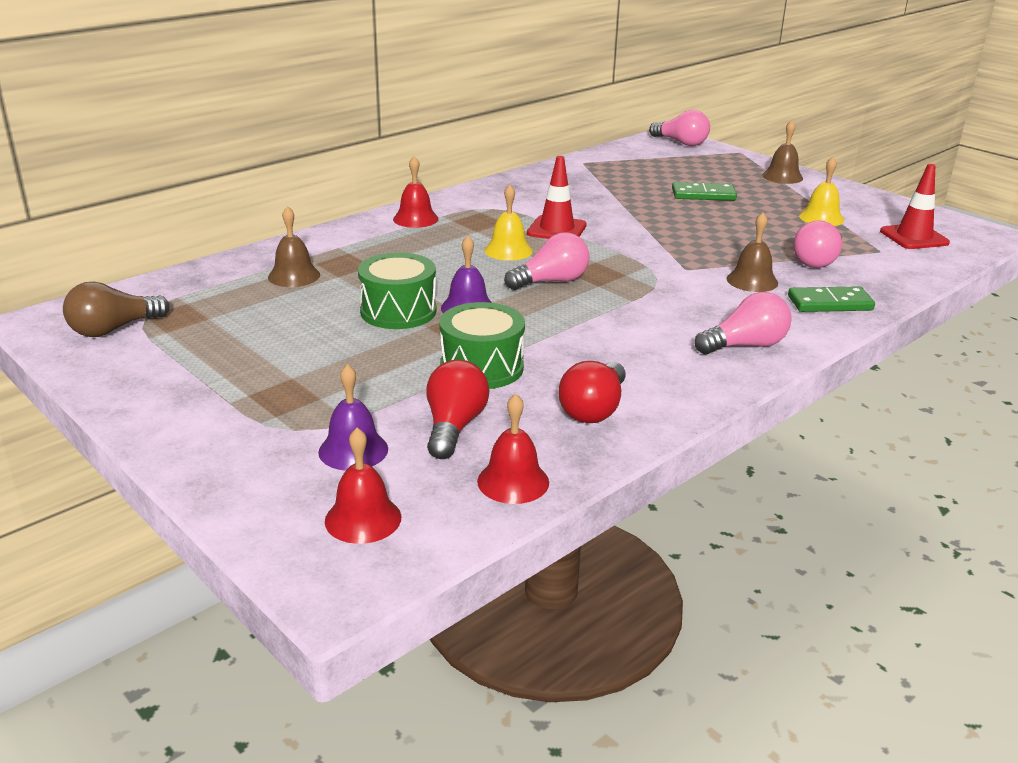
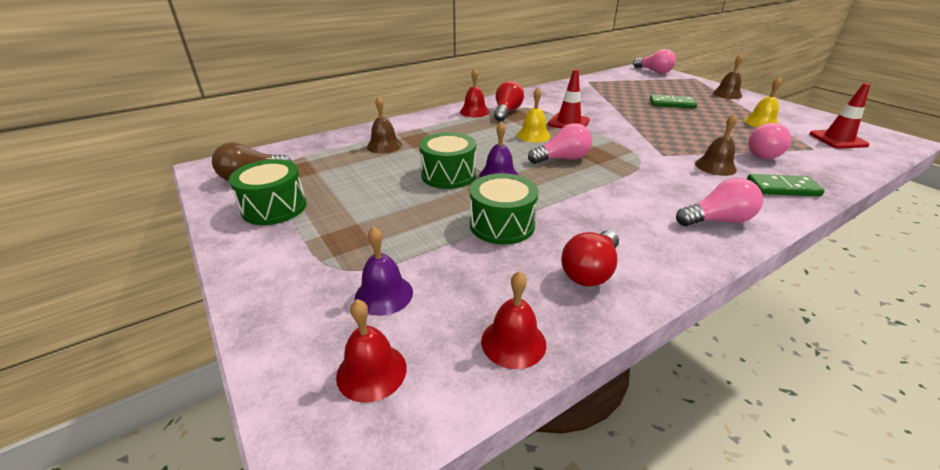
camera: 10 degrees right, 5 degrees up
red light bulb [426,360,489,459] -> red light bulb moved to [494,81,524,121]
none -> green drum [229,159,306,225]

